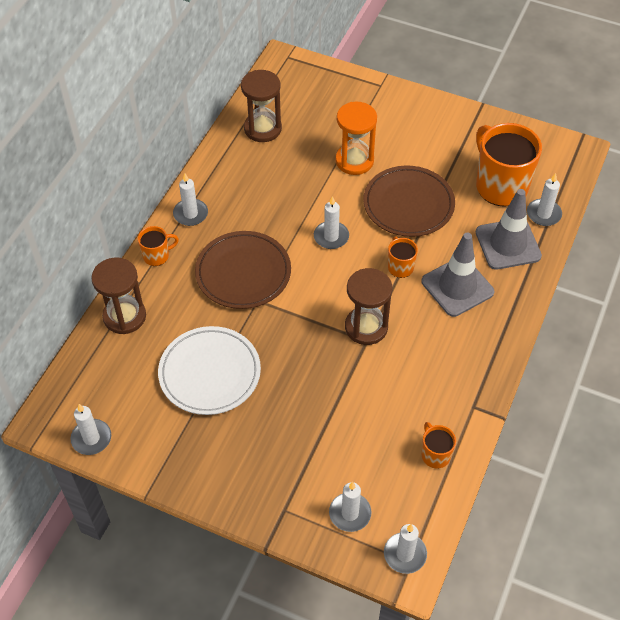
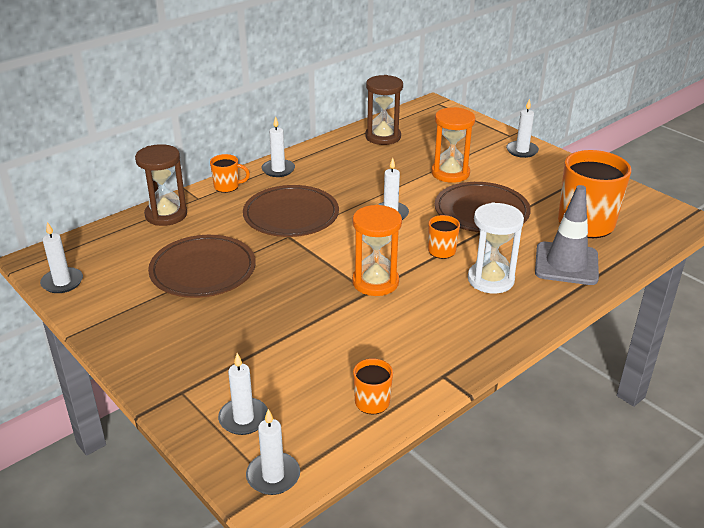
camera: 25 degrees right, 20 degrees down
white plate [158,326,261,415] -> brown plate [148,235,256,298]
brown hourglass [345,268,392,345] -> orange hourglass [352,205,402,296]
grey traffic cone [421,233,494,317] -> white hourglass [468,203,524,293]
white candle [527,173,562,226] -> white candle moved to [506,99,539,158]

